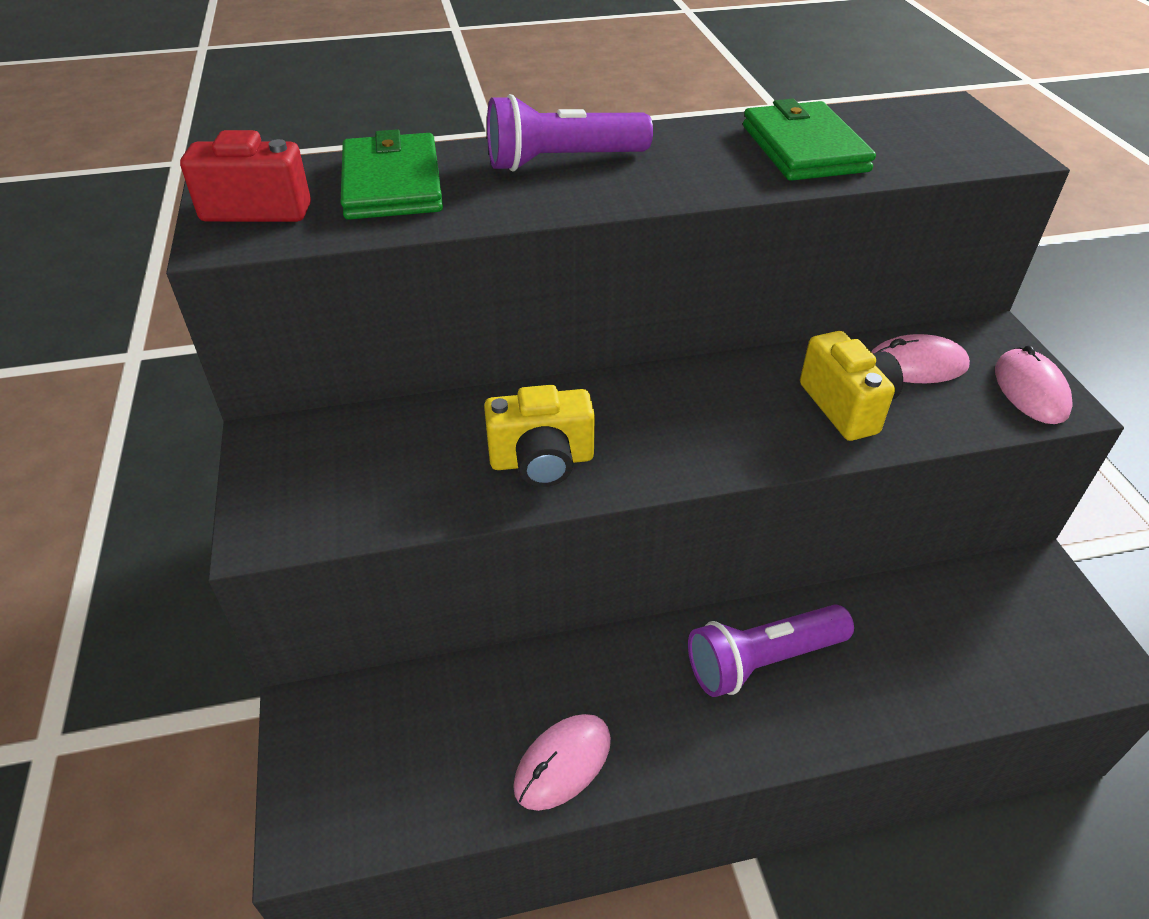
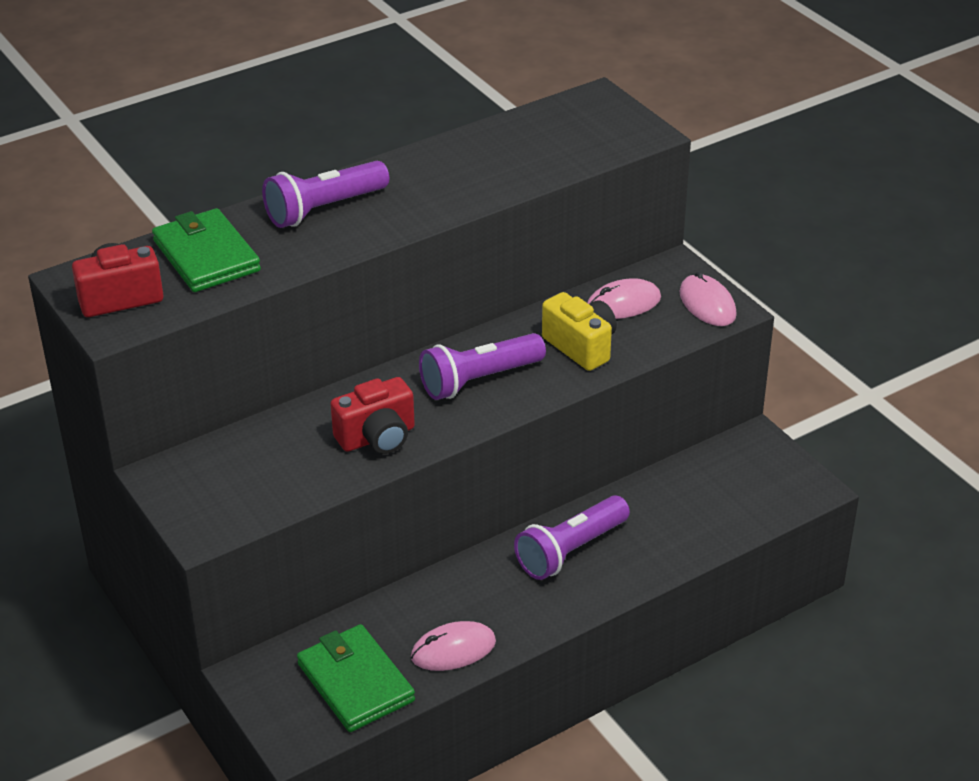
camera: 20 degrees left, 5 degrees down
yellow camera [484,385,595,487] -> red camera [330,377,415,454]
pink mouse [513,714,611,811] -> pink mouse turned 45 degrees clockwise [411,621,496,671]
green wallet [743,99,876,181] -> green wallet moved to [297,624,415,732]
none -> purple flashlight [419,333,546,400]

